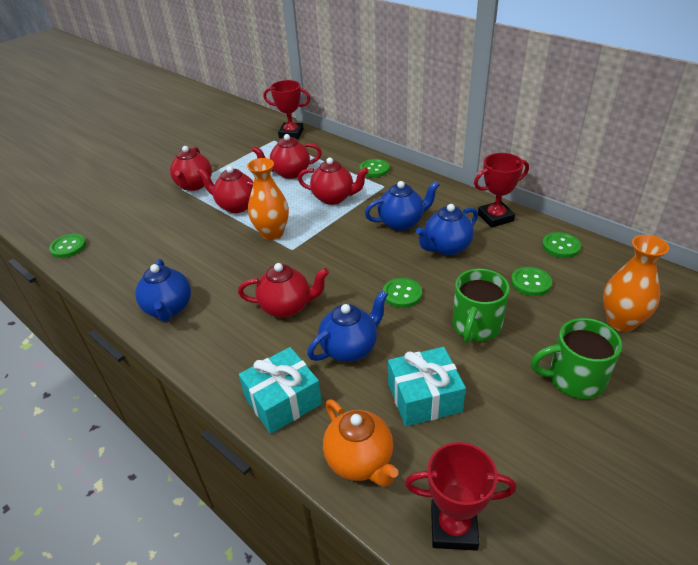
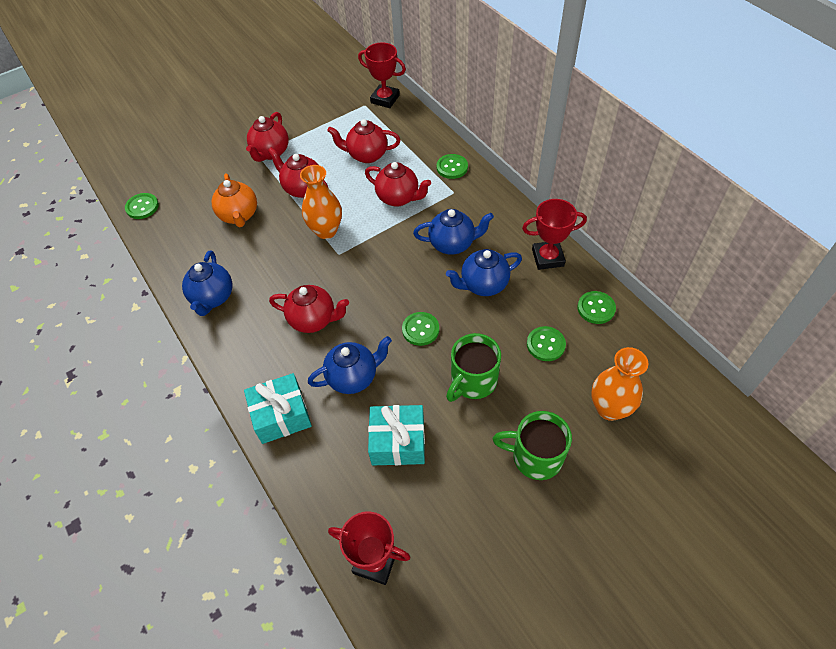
camera: 15 degrees right, 15 degrees up
orange teapot [323,399,398,487] -> orange teapot moved to [212,173,257,227]

